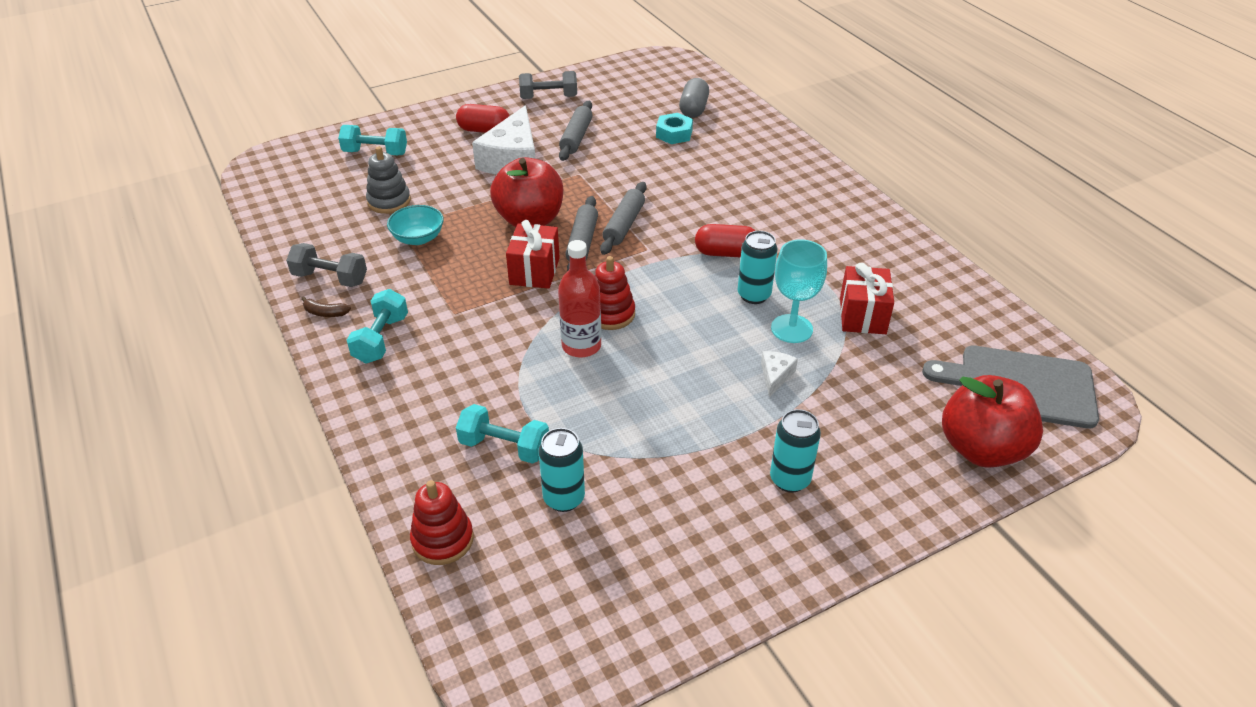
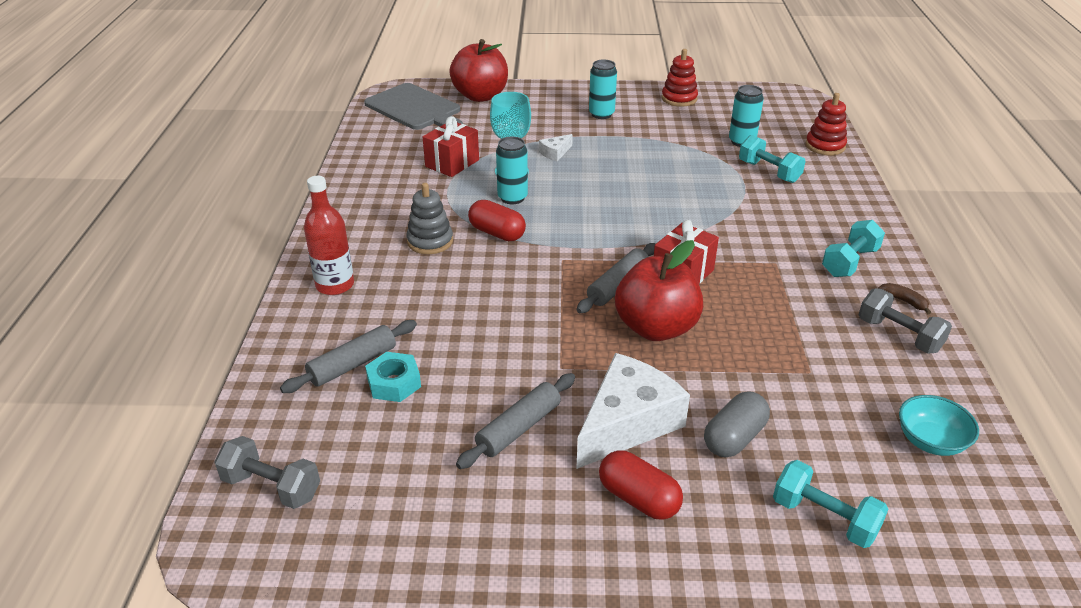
camera: 150 degrees left, 5 degrees down
grey stacking toy [366,146,411,214] -> grey stacking toy moved to [406,183,453,254]
turquoise bowl [387,205,444,245] -> turquoise bowl moved to [899,395,979,456]
grey dumbbell [519,71,577,99] -> grey dumbbell moved to [214,436,320,509]
red bottle [558,240,601,358] -> red bottle moved to [304,176,354,295]
red stacking toy [595,256,635,330] -> red stacking toy moved to [662,49,698,107]
grey rolling pin [600,182,647,255] -> grey rolling pin moved to [280,320,417,393]
grey capsule [679,78,709,118] -> grey capsule moved to [704,391,770,458]

